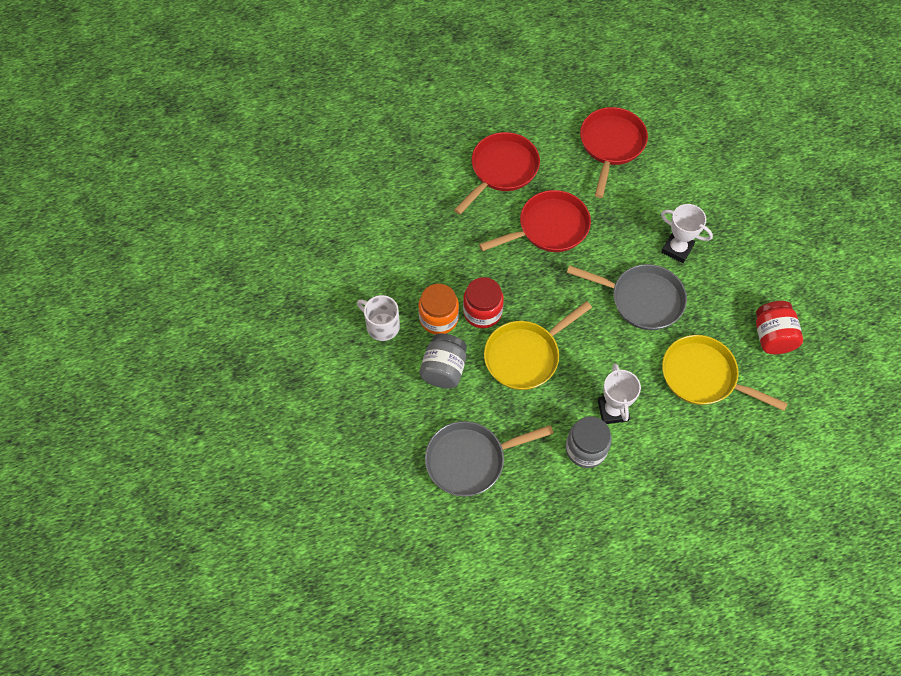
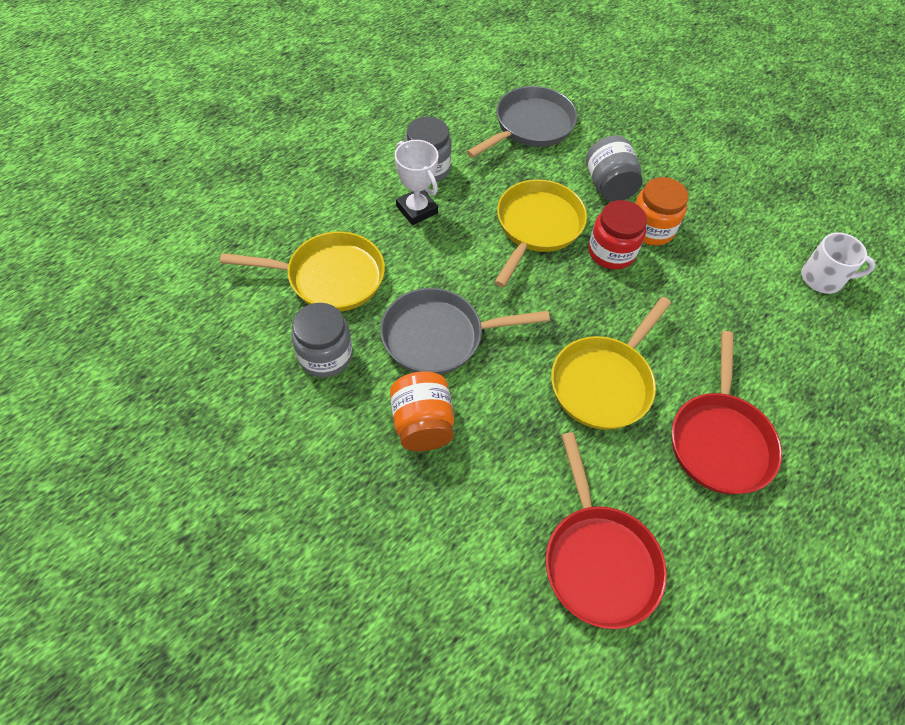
camera: 150 degrees right, 5 degrees down
white mug [357,295,400,341] -> white mug moved to [801,232,876,294]
red pan [479,190,591,252] -> yellow pan [551,297,671,430]
white trophy [661,204,713,263] -> orange jar [390,371,454,451]
red jar [756,301,803,354] -> none
none -> grey jar [291,303,353,377]

